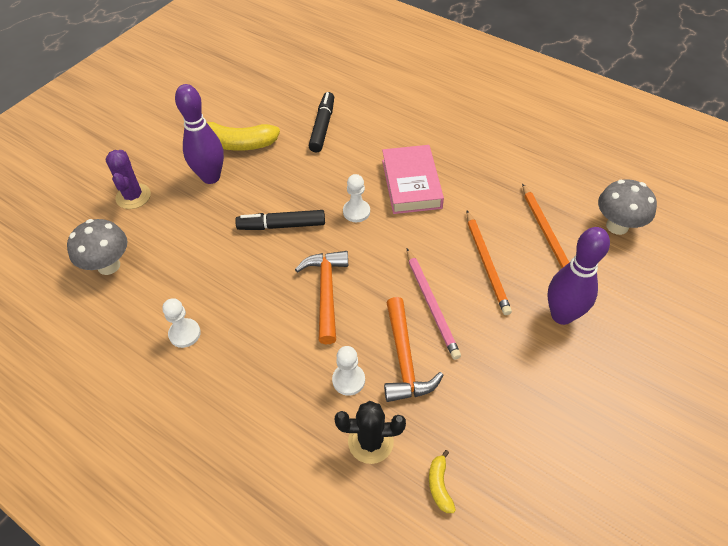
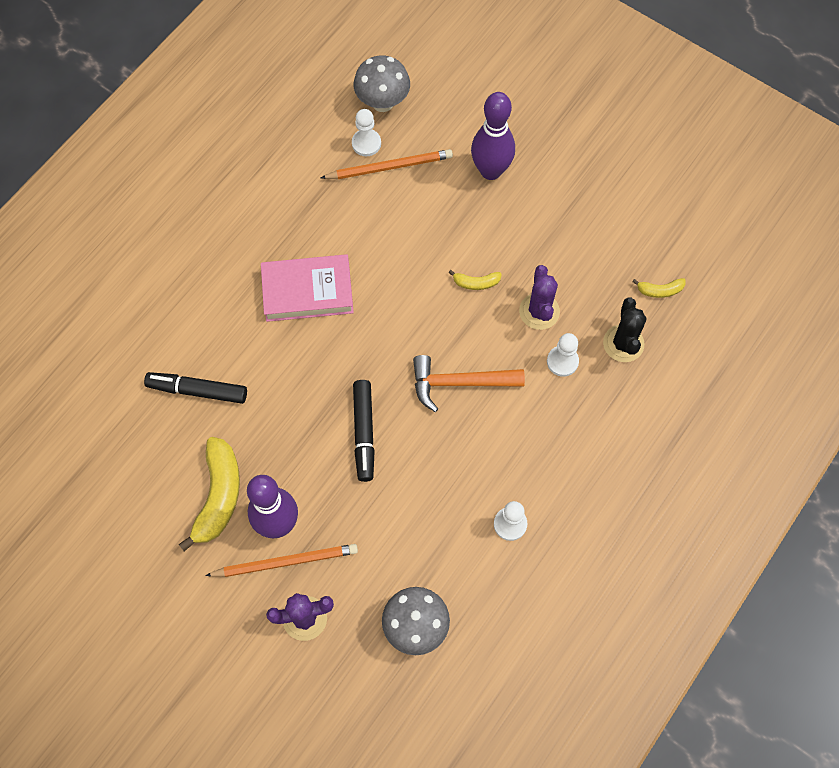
camera: 90 degrees left, 15 degrees up
white pawn [343,174,370,222] -> white pawn moved to [352,109,381,156]
orange hammer [384,297,443,402] -> purple cactus [519,265,560,330]
pink pencil [407,249,461,360] -> yellow banana [448,270,501,290]
orange pencil [467,211,512,315] -> orange pencil moved to [205,544,358,577]

